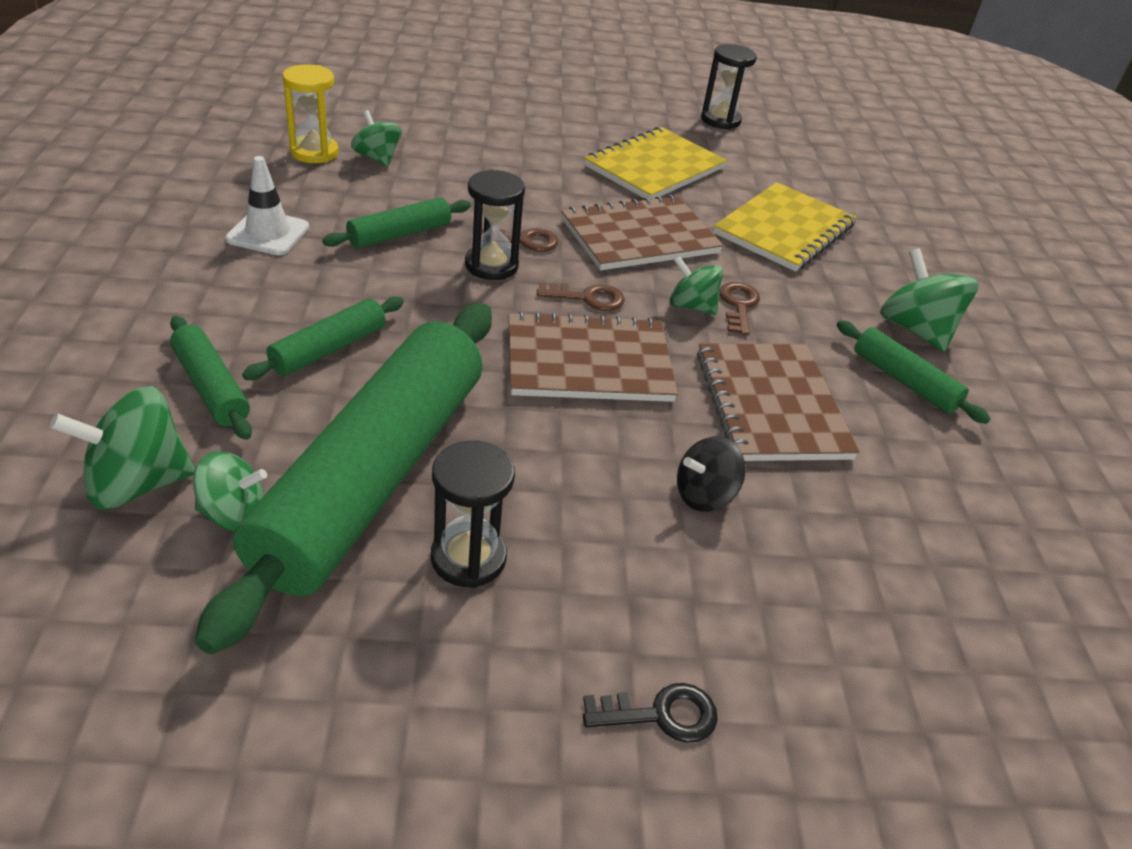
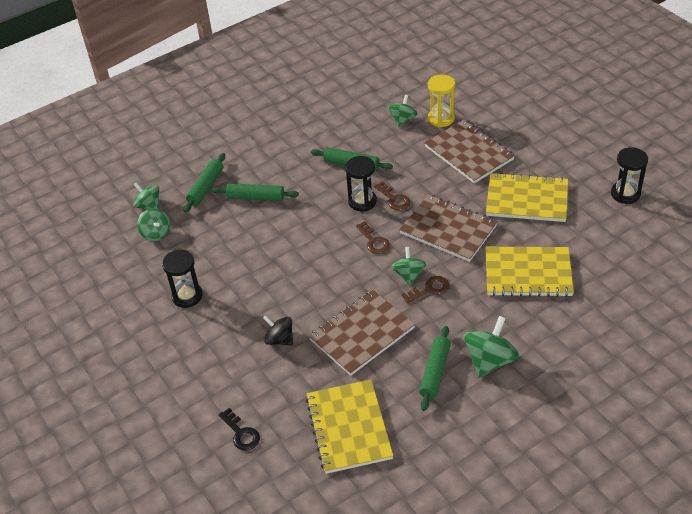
camera: 65 degrees right, 5 degrees up
green spinning top [50,386,195,510] -> green spinning top [133,182,159,209], size x0.65
green rolling pin [195,303,492,654] -> none
white traffic cone [225,156,309,255] -> none
yellow hourglass [282,64,338,163] -> yellow hourglass moved to [428,74,455,127]
brown notebook [509,311,678,402] -> brown notebook moved to [424,120,515,183]
black key [583,683,718,743] -> black key moved to [219,408,260,451]
none -> yellow notebook [306,379,393,474]

